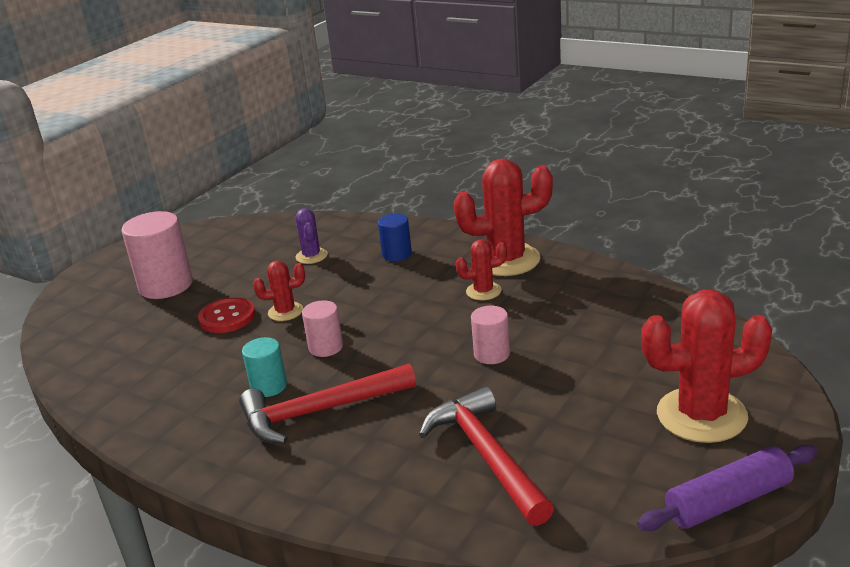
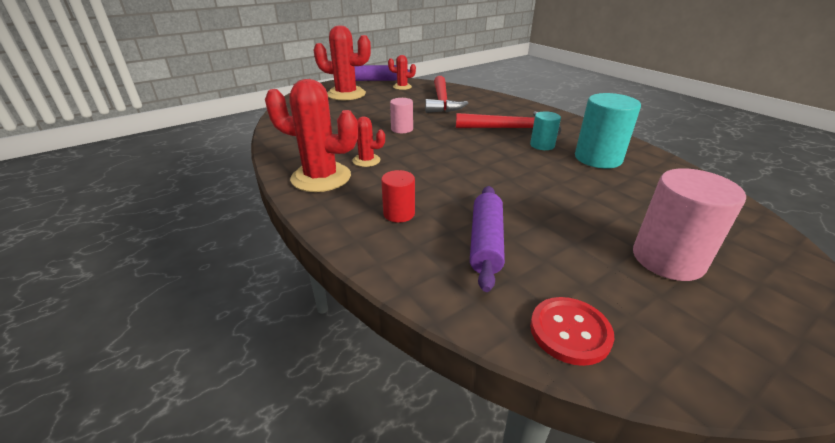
camera: 160 degrees left, 5 degrees up
red button [198,297,255,333] -> red button moved to [530,297,614,366]
red cactus [253,261,305,321] -> red cactus moved to [388,55,416,90]
purple cactus [295,208,328,264] -> purple rolling pin [470,186,505,292]
pink cylinder [302,300,343,357] -> none
blue cylinder [378,213,412,261] -> red cylinder [381,170,415,223]
none -> turquoise cylinder [575,93,641,168]

